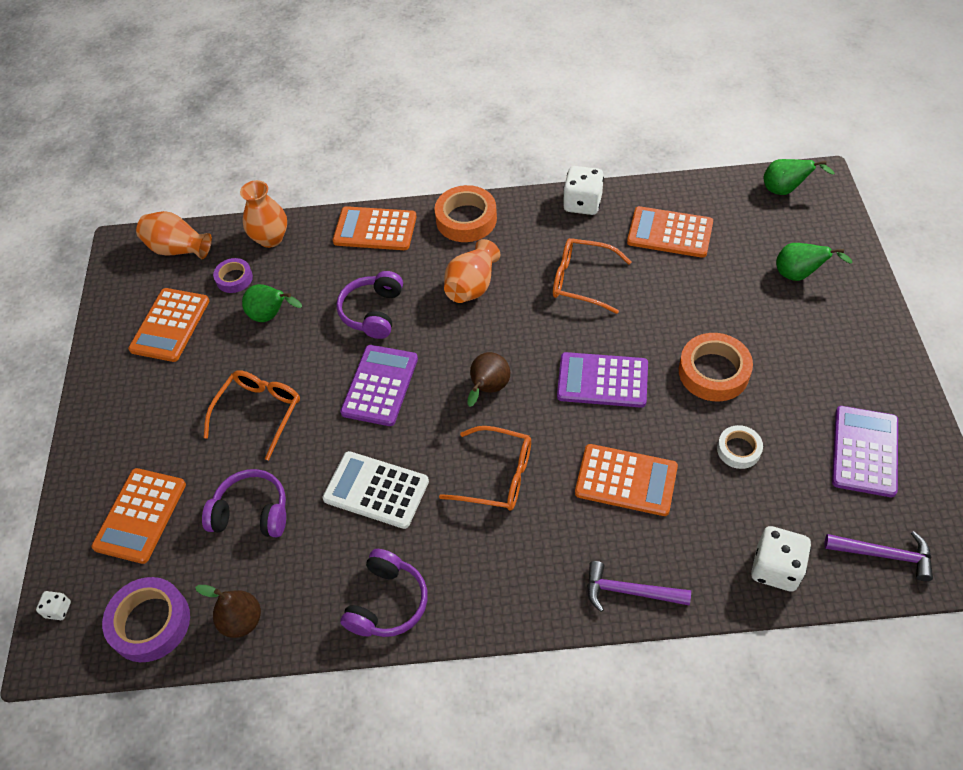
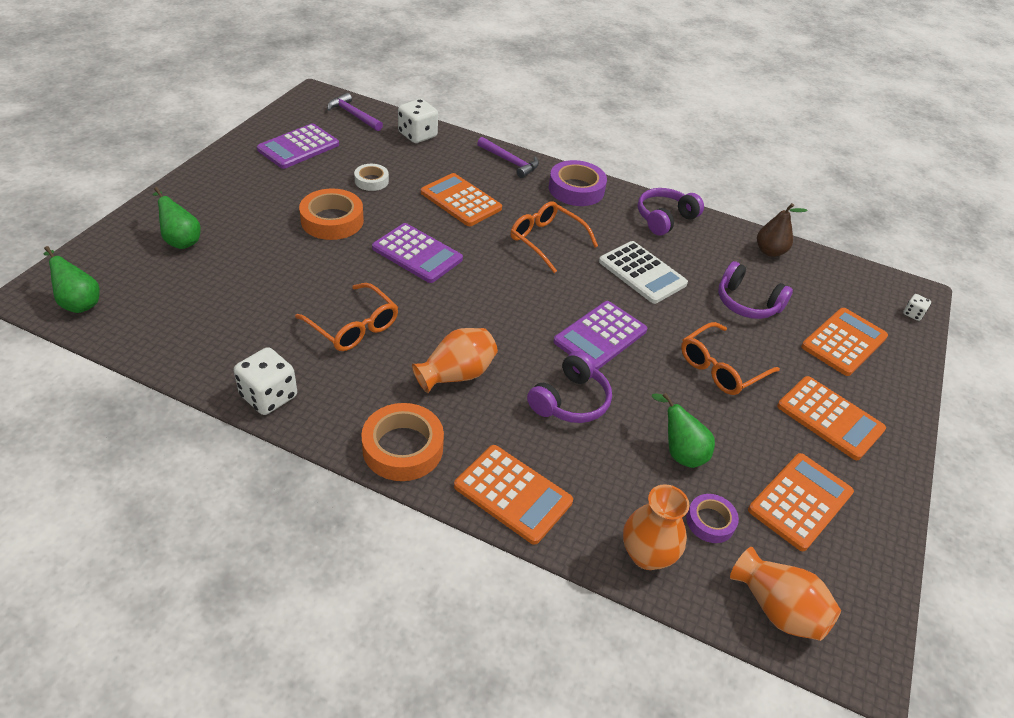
camera: 160 degrees left, 10 degrees down
purple tape [102,577,190,662] -> purple tape moved to [549,160,607,206]
brown pear [467,352,510,407] -> none
orange calculator [627,206,713,258] -> orange calculator moved to [777,376,886,460]

